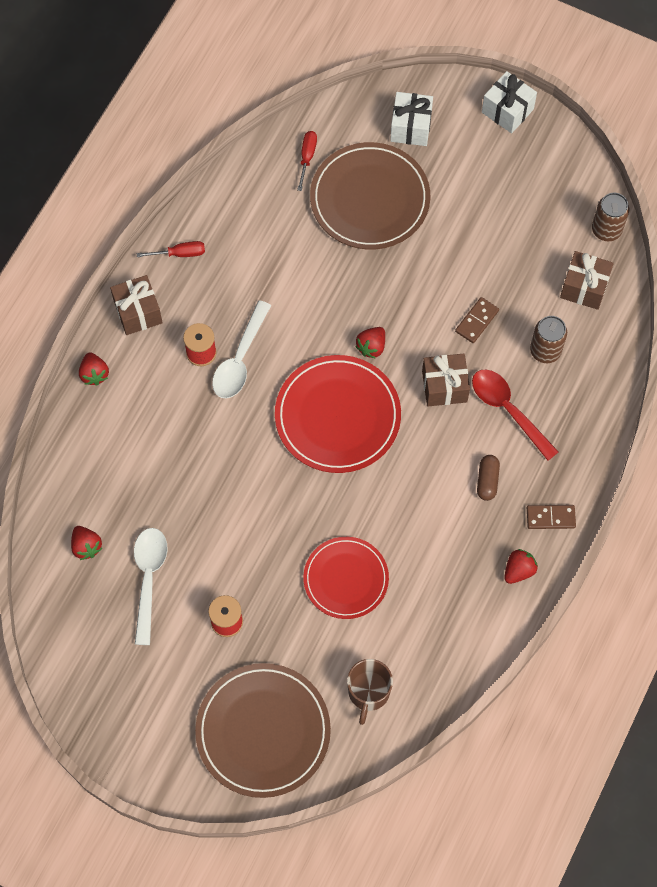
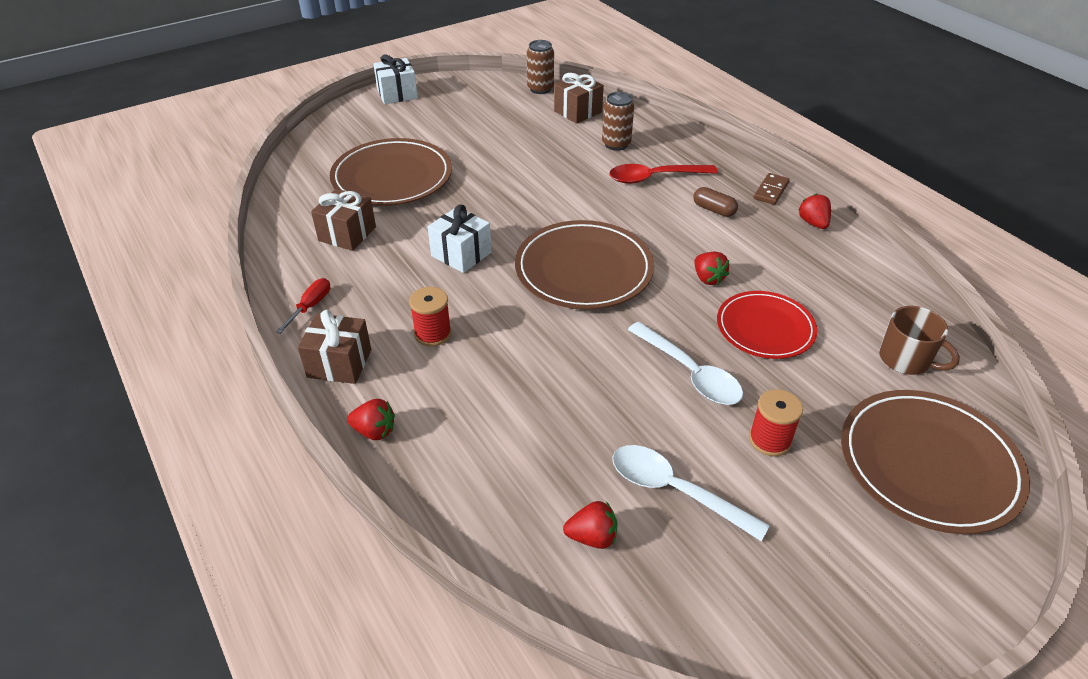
camera: 60 degrees left, 25 degrees down
white spoon [212,300,271,398] -> white spoon moved to [628,322,743,405]
red plate [275,355,401,473] -> brown plate [515,220,654,309]
red screwdriver [297,131,317,191] -> none
red strawberry [355,327,385,359] -> red strawberry moved to [694,252,729,285]
white gift [390,92,433,146] -> white gift moved to [428,204,491,273]
brown gift [422,353,470,406] -> brown gift moved to [311,189,376,251]
brown domino [455,297,499,343] -> none

